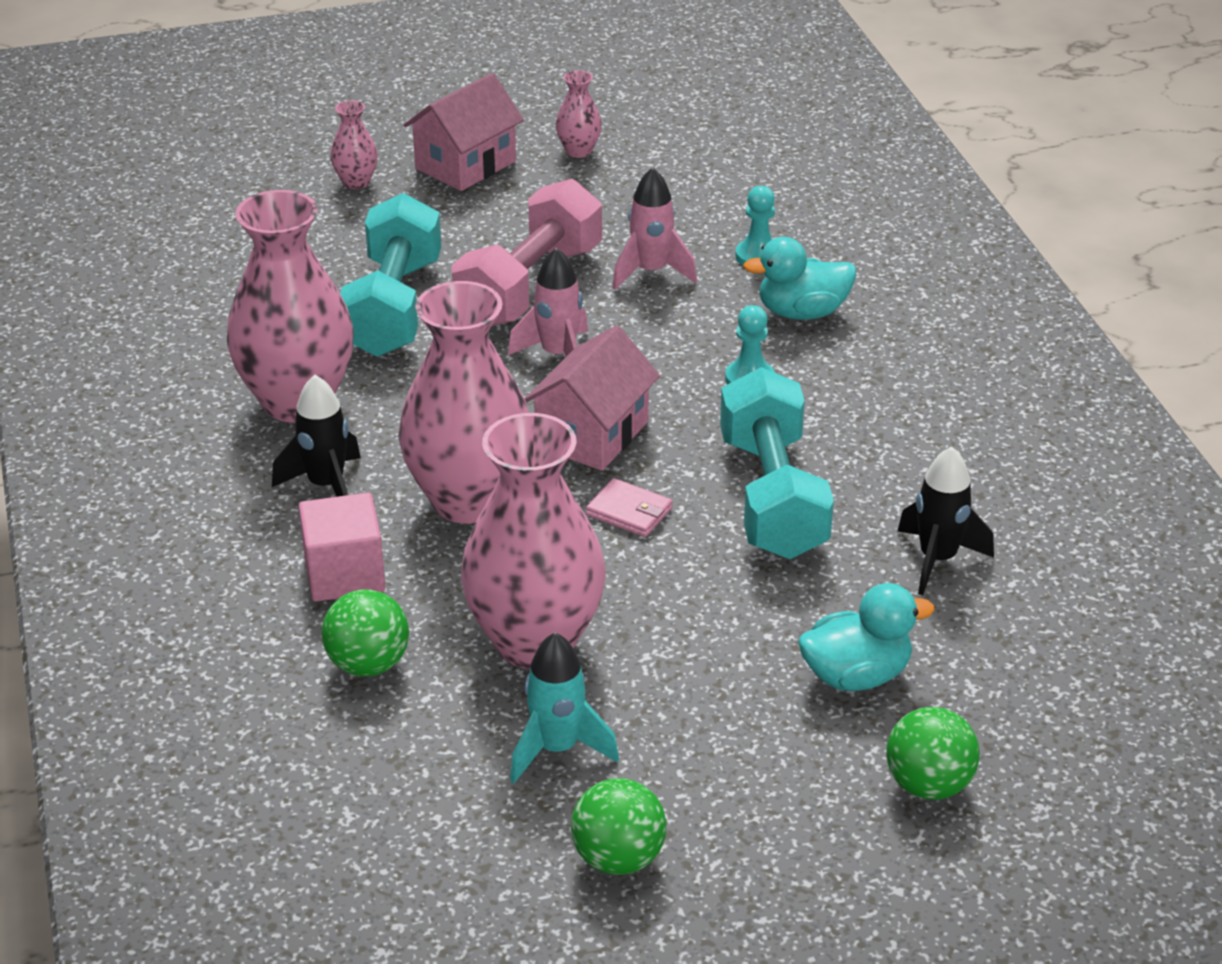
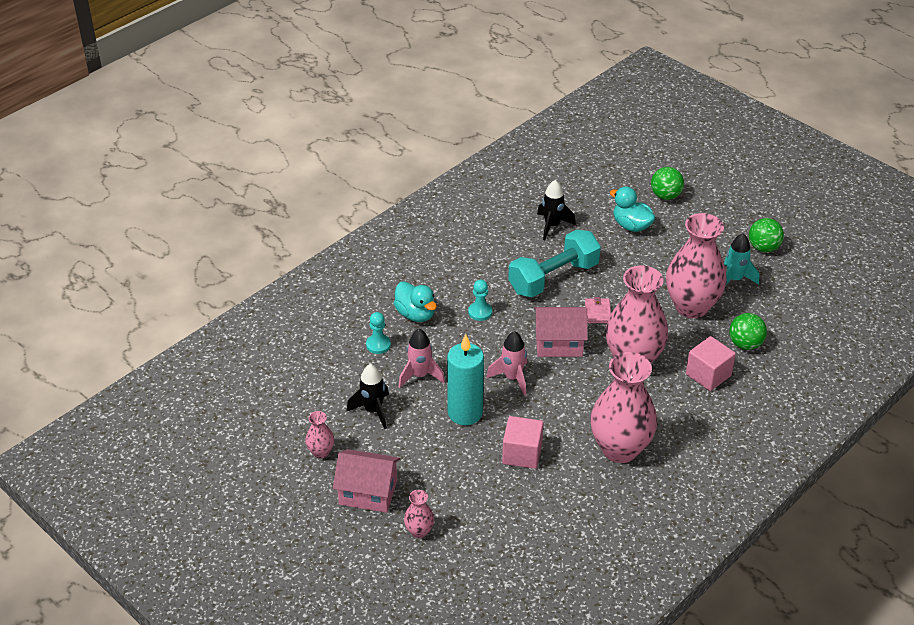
camera: 120 degrees left, 5 degrees up
black rocket [272,375,361,497] -> black rocket moved to [347,364,389,429]
turquoise dumbbell [340,193,441,357] -> pink cube [502,416,543,469]
pink dumbbell [452,179,602,326] -> turquoise candle [447,334,484,425]

